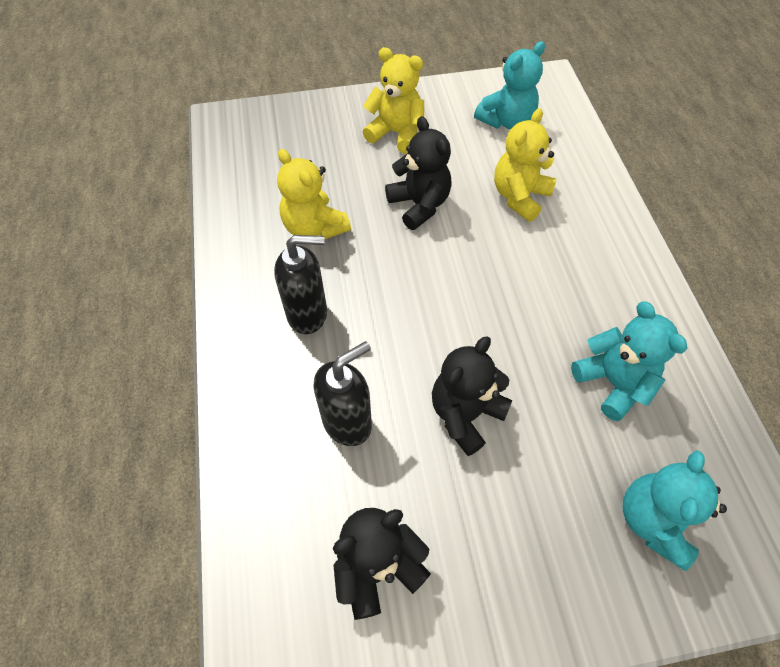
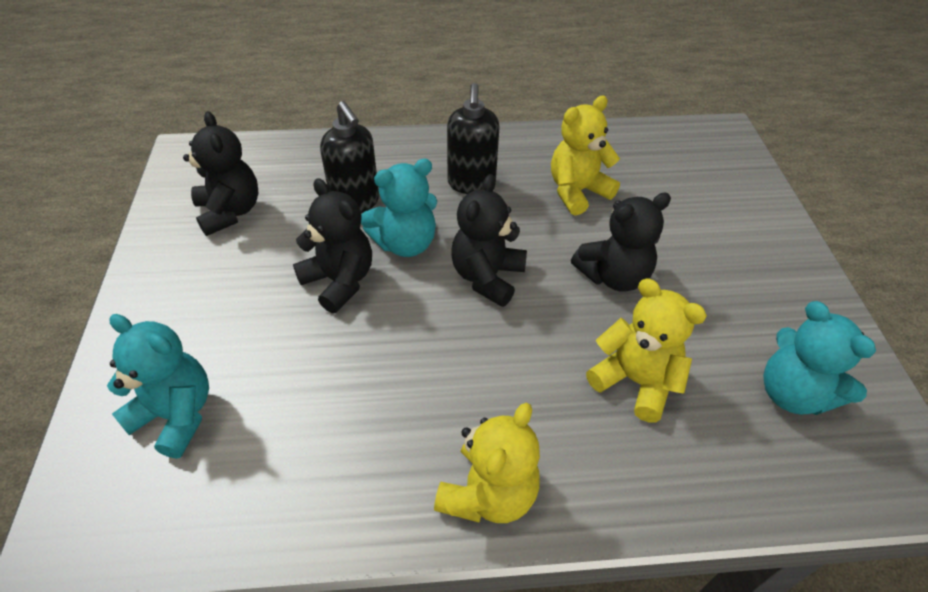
camera: 95 degrees right, 10 degrees down
yellow teddy bear [363,47,424,153] -> yellow teddy bear moved to [434,402,540,523]
turquoise teddy bear [571,301,687,421] -> turquoise teddy bear moved to [361,158,437,257]
none -> black teddy bear [451,174,527,307]

